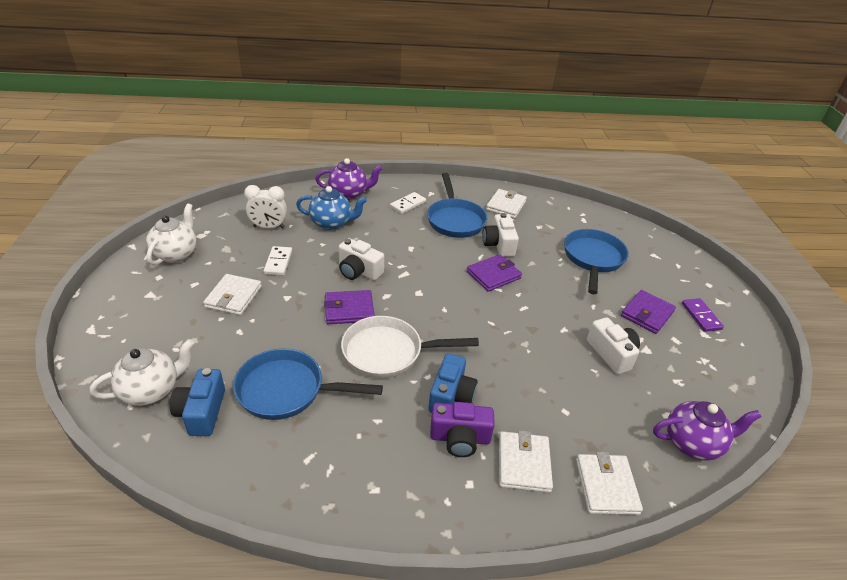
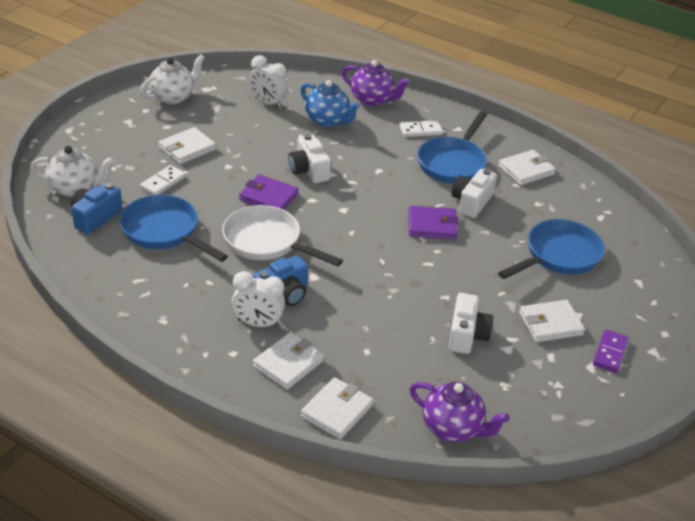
camera: 35 degrees right, 0 degrees up
white domino [264,246,292,275] -> white domino moved to [140,165,186,195]
purple camera [430,402,495,457] -> white clock [232,271,285,328]
purple wallet [621,290,676,334] -> white wallet [519,300,585,342]

